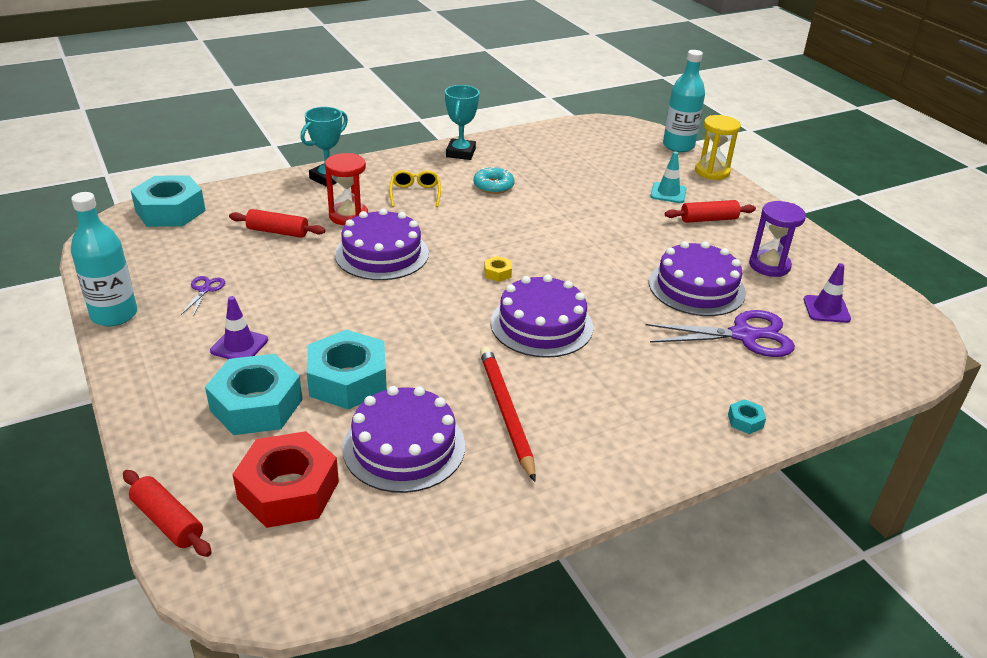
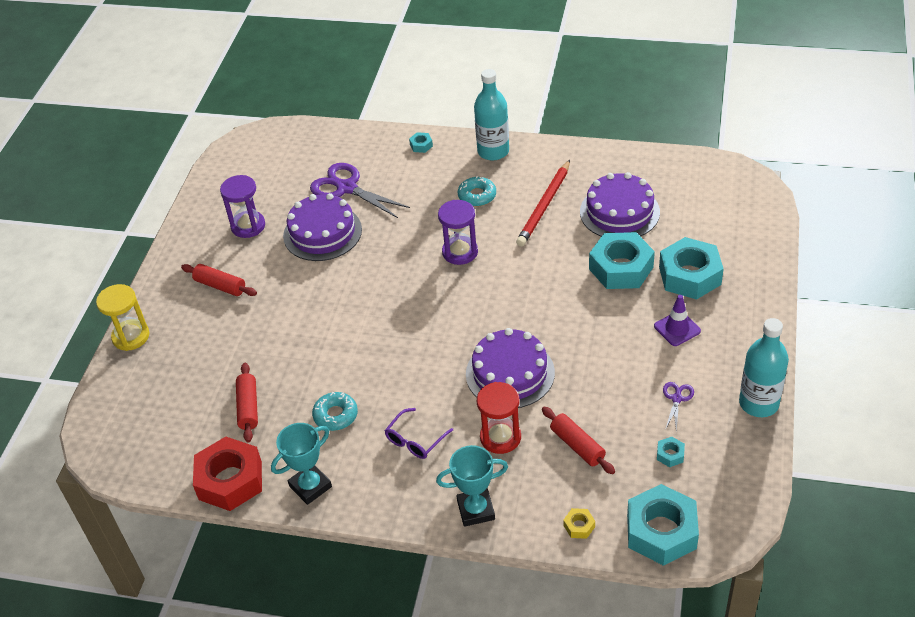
camera: 135 degrees left, 10 degrees up
red rolling pin [123,470,212,557] -> red rolling pin moved to [236,363,258,442]
purple scissors [181,276,225,317] -> purple scissors turned 150 degrees clockwise [663,382,694,431]
red nut [232,431,339,528] -> red nut moved to [193,437,262,511]
yellow glasses [389,170,441,207] -> purple glasses [385,408,453,459]
yellow nut [484,256,512,282] -> yellow nut moved to [563,508,595,539]
purple cake [491,274,593,358] -> purple hourglass [438,200,478,265]
turquoise traffic cone [650,152,687,203] -> none
turquoise bottle [663,50,705,152] -> turquoise bottle moved to [474,69,509,160]
purple traffic cone [804,263,851,323] -> none
none -> turquoise donut [458,176,496,207]
none -> turquoise nut [657,437,685,467]

